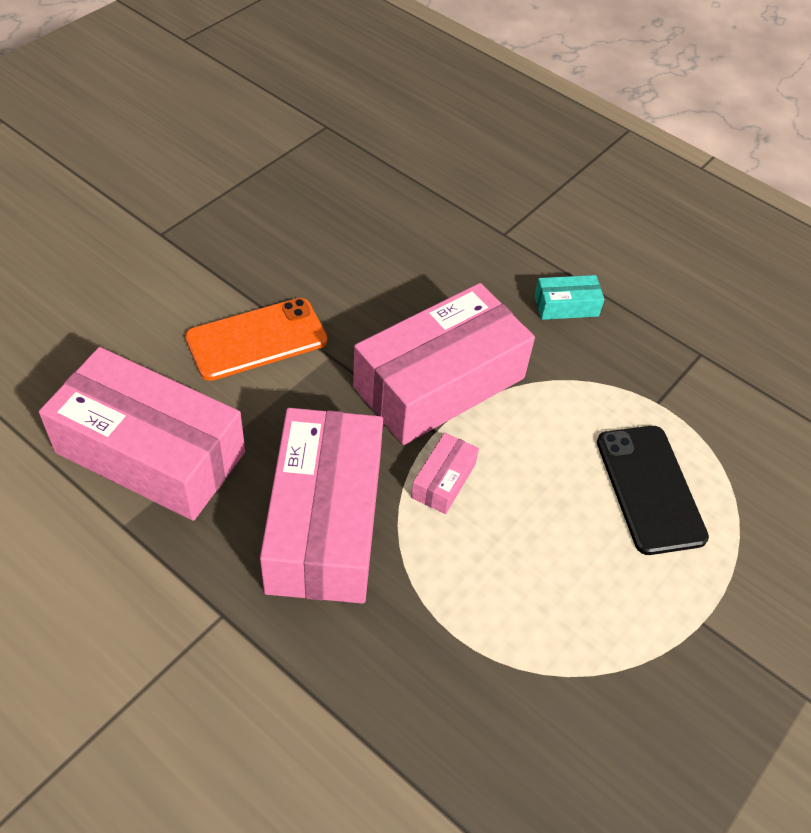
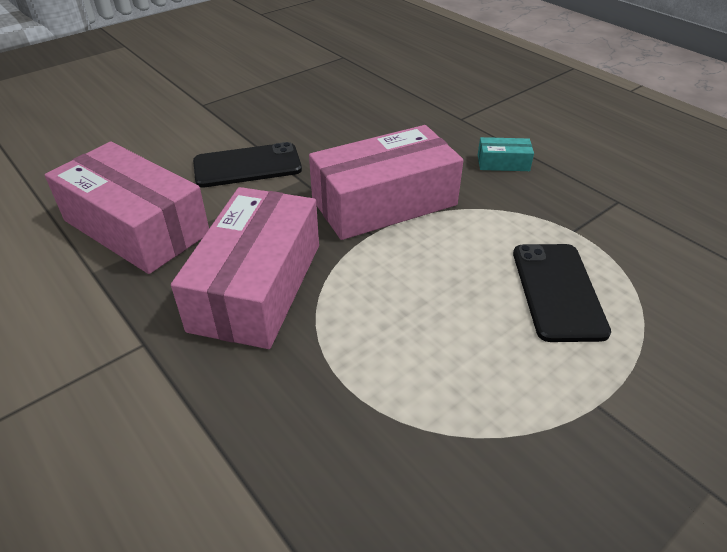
camera: 15 degrees right, 10 degrees down
orange phone [185,298,327,381] -> black phone [193,142,302,188]
pink box [411,433,479,514] -> none

